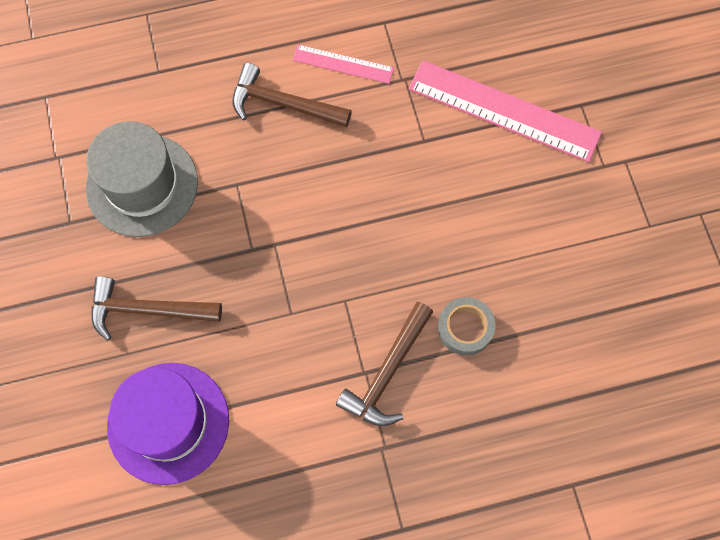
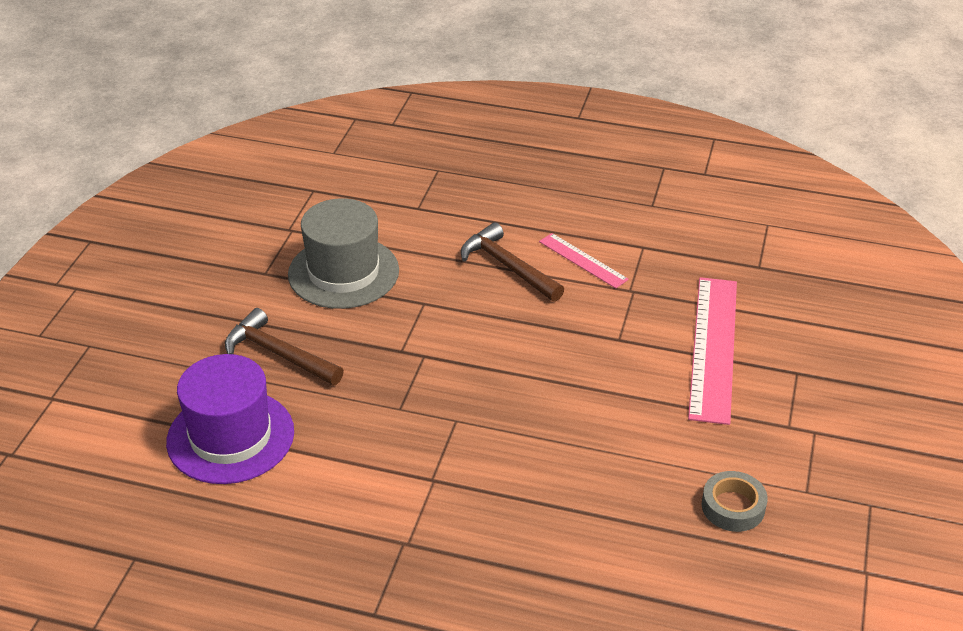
camera: 30 degrees right, 30 degrees down
brown hammer [336,302,433,426] -> none
pink ruler [409,60,602,162] -> pink ruler turned 45 degrees clockwise [688,277,737,425]
grey tape [438,297,495,356] -> grey tape moved to [702,471,768,532]

